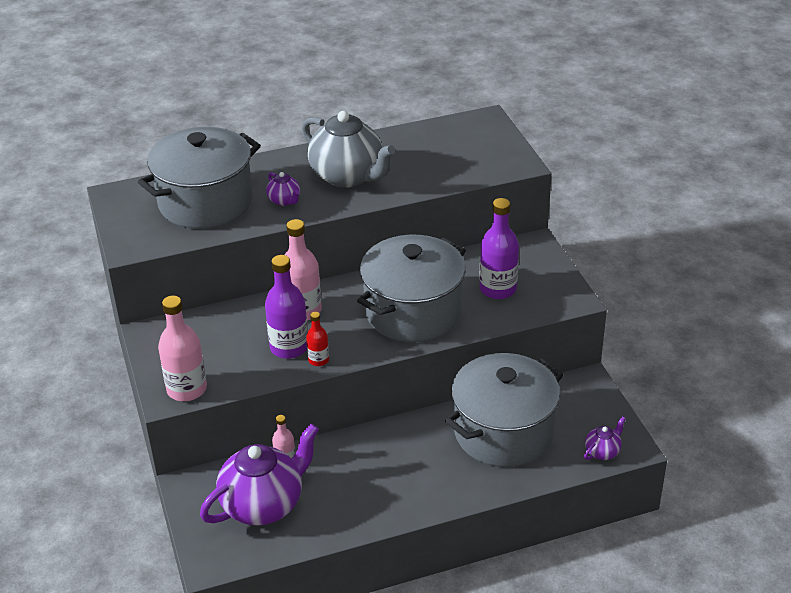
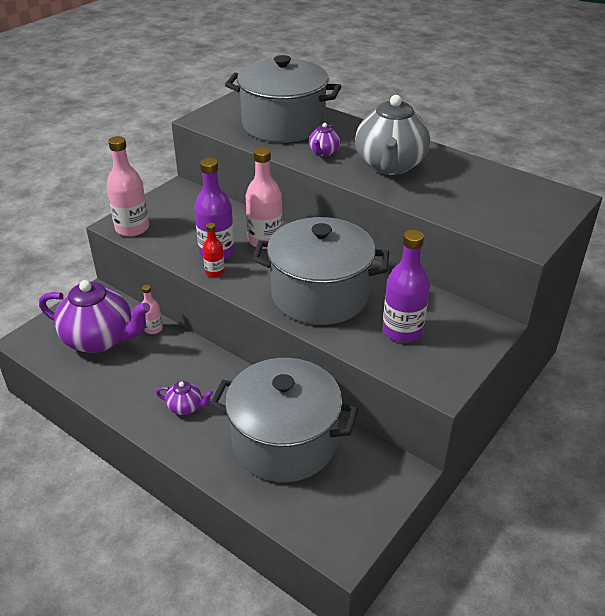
camera: 55 degrees right, 0 degrees up
purple teapot [584,416,626,460] -> purple teapot moved to [156,381,213,415]

